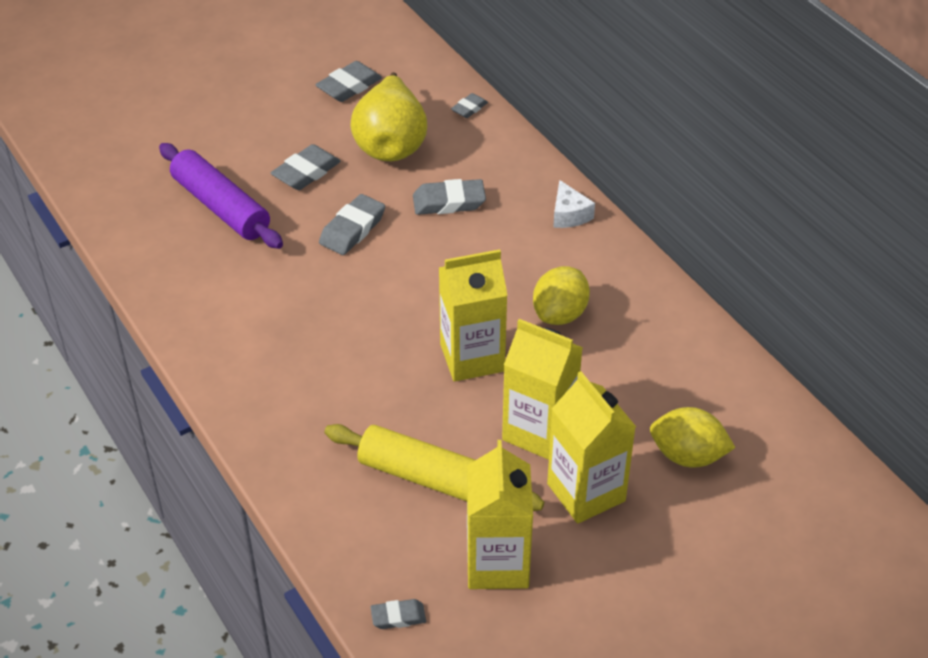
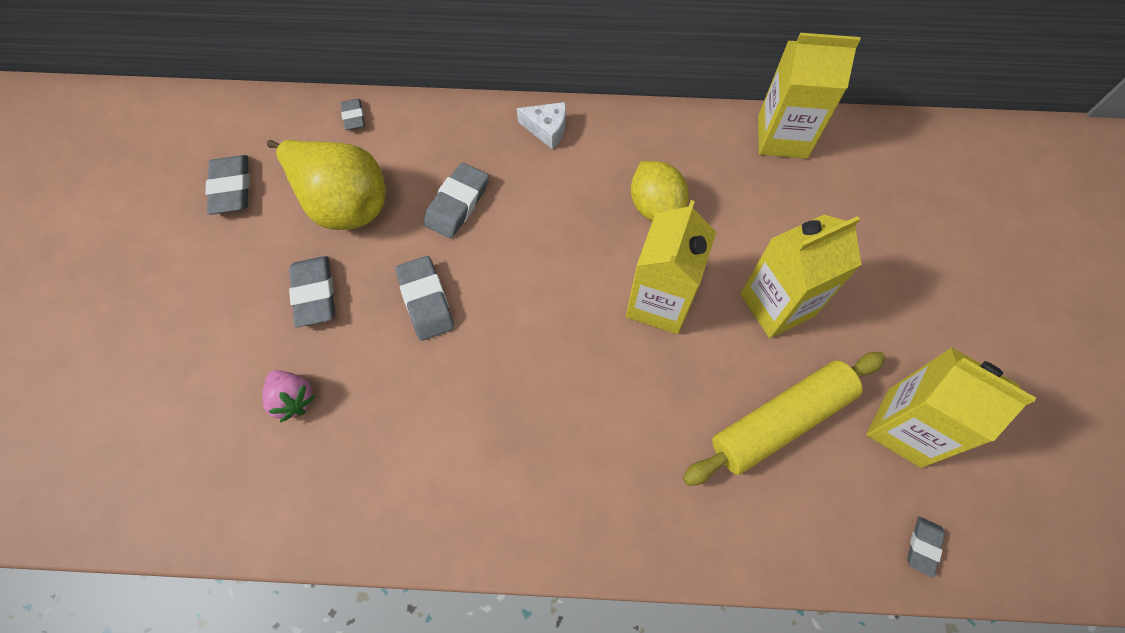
camera: 55 degrees left, 20 degrees up
purple rolling pin [159,143,283,249] -> pink strawberry [262,370,315,422]
yellow carton [547,371,636,524] -> yellow carton moved to [758,33,860,159]
yellow lemon [650,407,736,467] -> none

